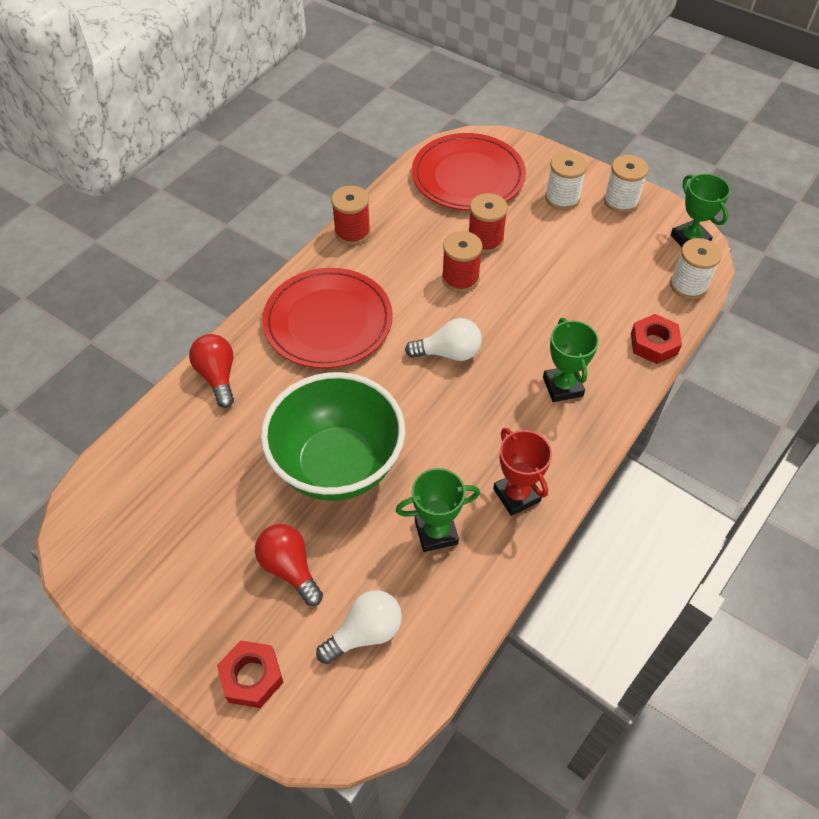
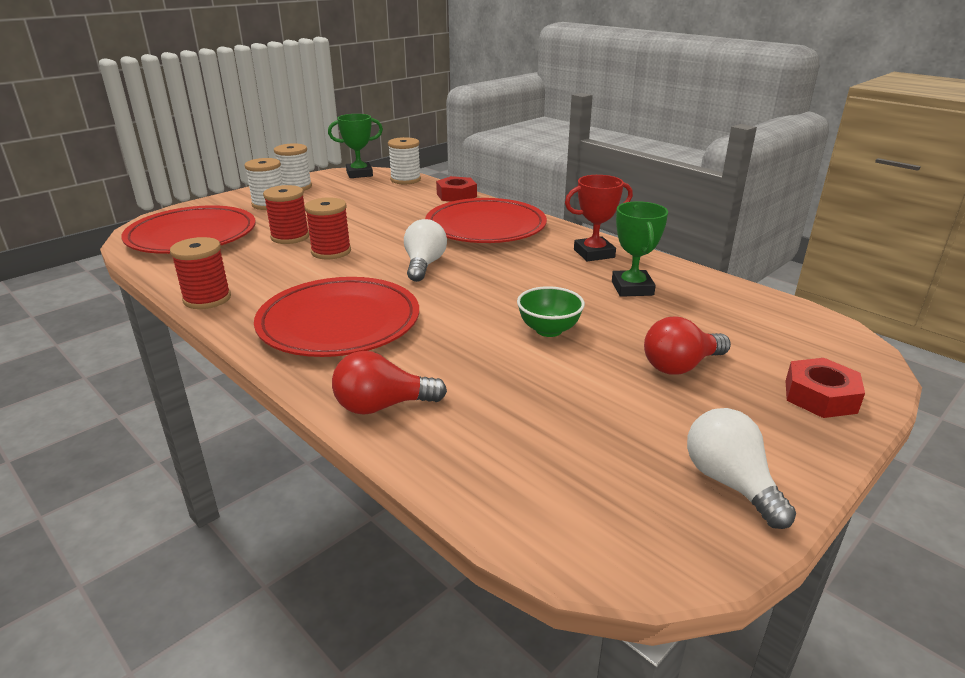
camera: 80 degrees left, 25 degrees down
green bowl [261,372,405,501] -> green bowl [517,286,585,337], size x0.43
white light bulb [316,590,402,664] -> white light bulb moved to [687,408,796,529]
green trophy [543,318,599,402] -> red plate [425,198,547,243]

